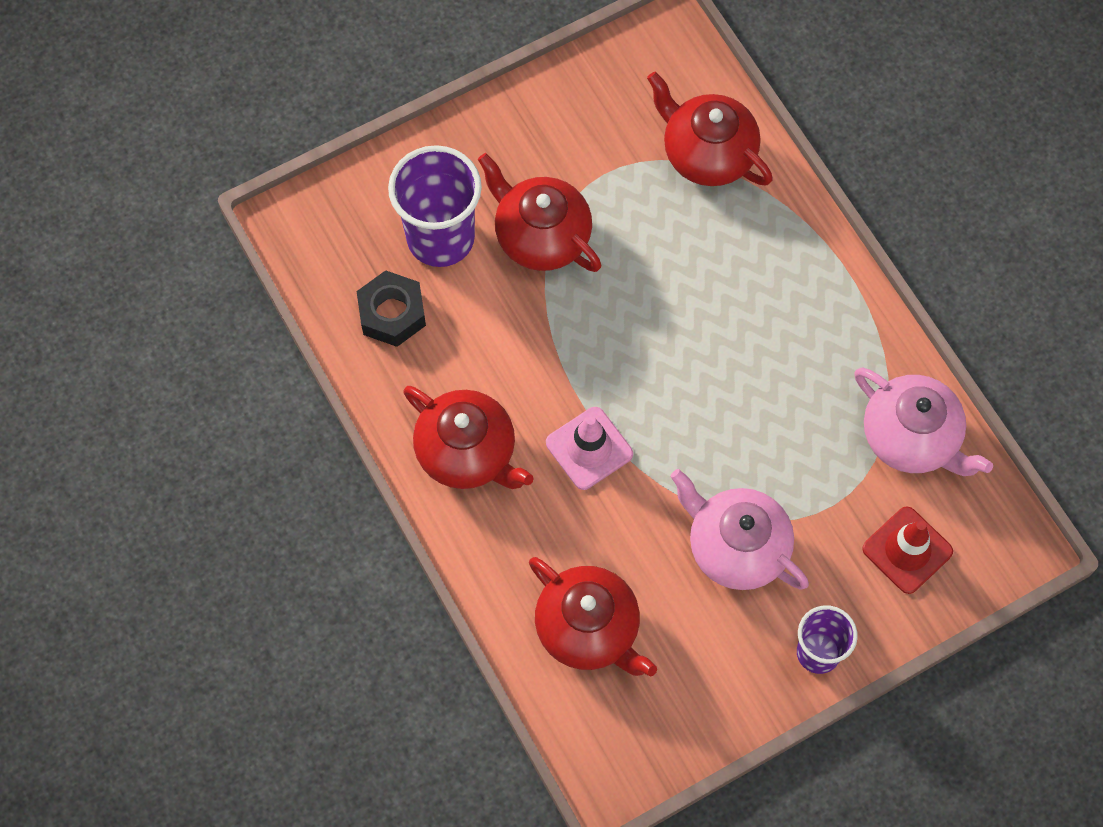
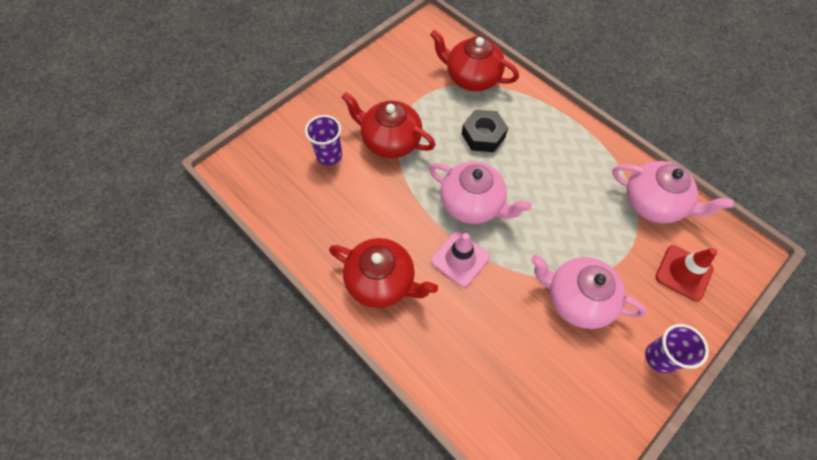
camera: 15 degrees left, 5 degrees down
black nut [357,270,426,347] -> black nut moved to [462,110,508,152]
purple cup [388,145,482,267] -> purple cup [305,115,342,165], size x0.60
red teapot [529,557,657,677] -> none
none -> pink teapot [429,162,532,224]

